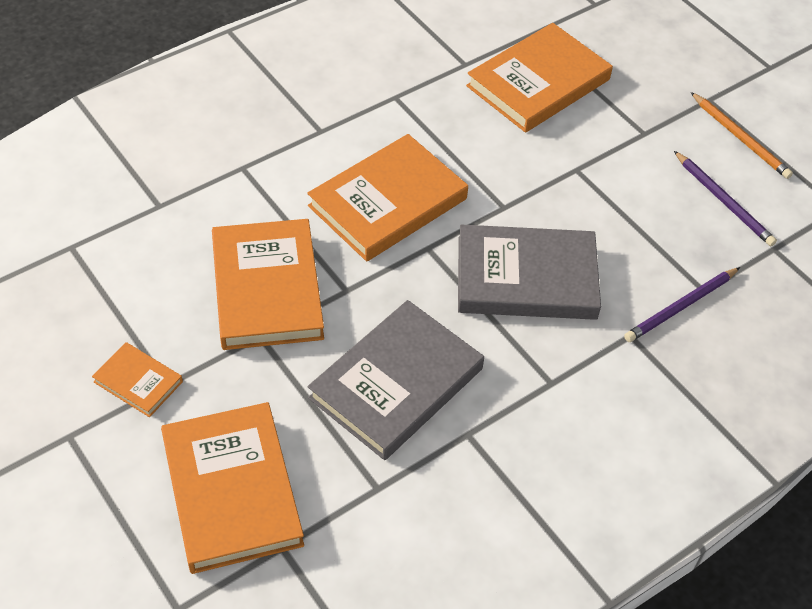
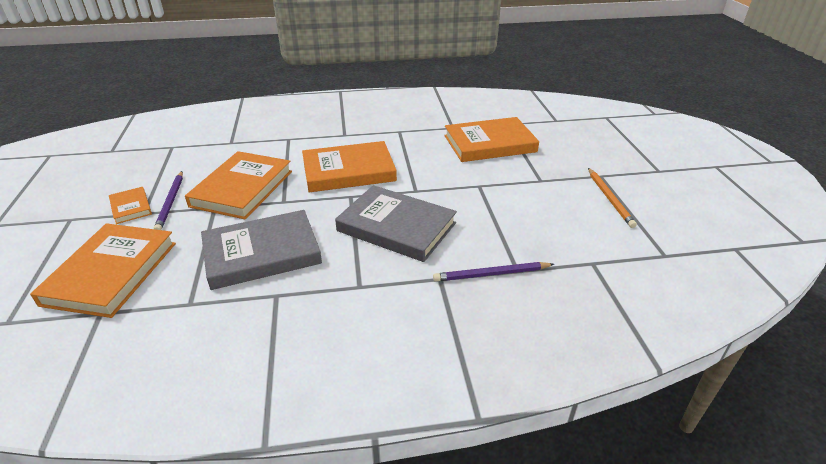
camera: 30 degrees right, 15 degrees down
purple pencil [674,151,777,246] -> purple pencil moved to [154,171,183,230]

